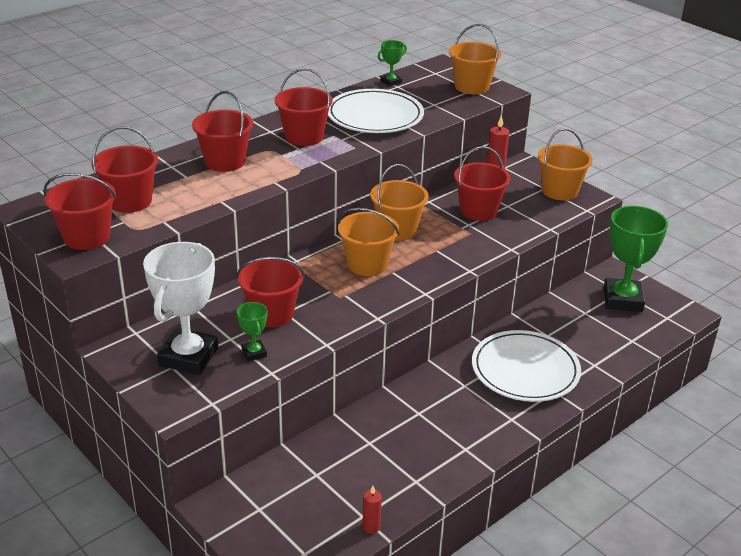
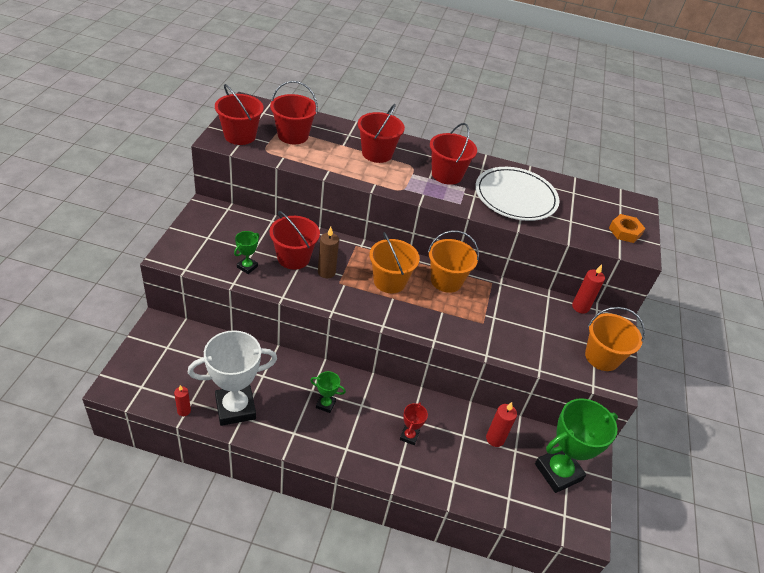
camera: 50 degrees right, 10 degrees up
white trophy [143,242,218,375] -> white trophy moved to [188,330,277,426]
green trophy [378,40,407,86] -> green trophy moved to [310,371,346,413]
orange bucket [449,24,501,94] -> orange nut [609,214,645,243]
red bucket [454,146,511,221] -> none
white plate [472,330,581,402] -> red trophy [400,402,428,445]
none -> brown candle [318,227,339,278]
none -> red candle [486,402,517,447]

